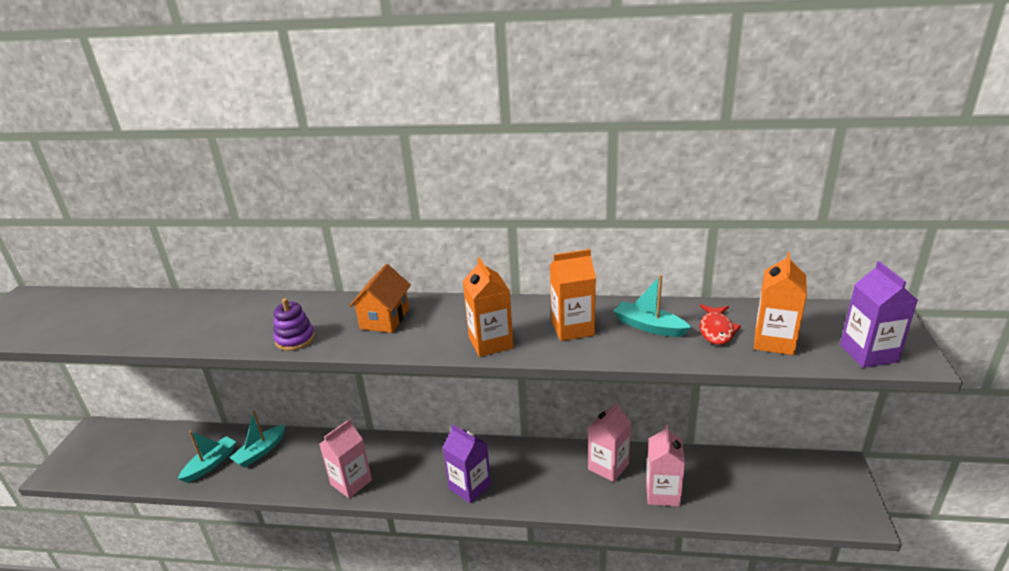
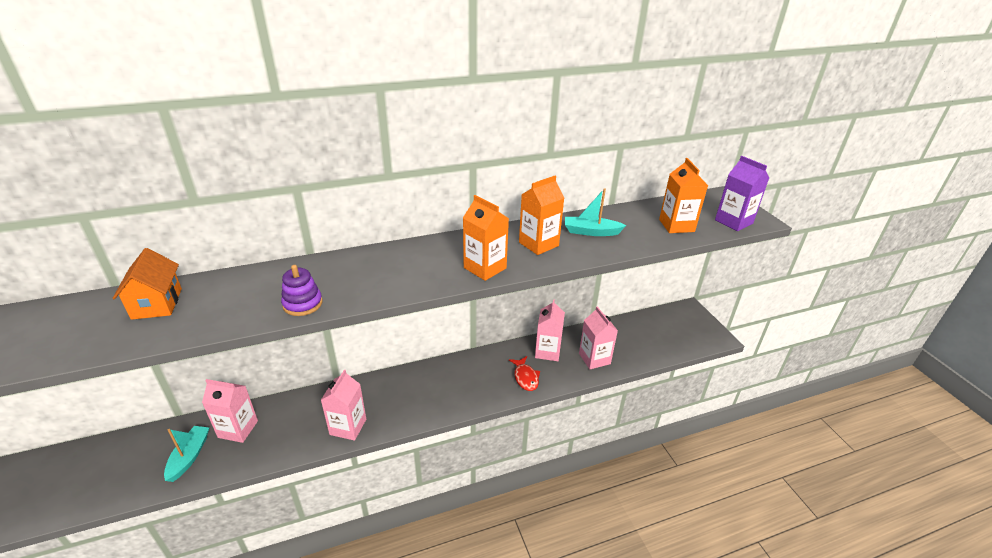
camera: 30 degrees left, 5 degrees up
turquoise boat [230,410,286,467] -> pink carton [202,379,258,443]
orange house [349,264,411,333] -> orange house moved to [112,248,182,320]
purple carton [442,424,491,503] -> none
red fish [700,304,741,345] -> red fish moved to [509,356,540,391]

